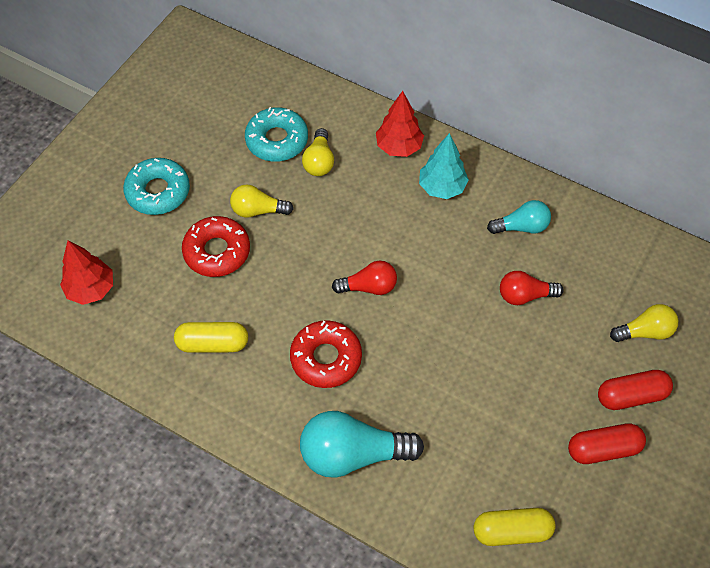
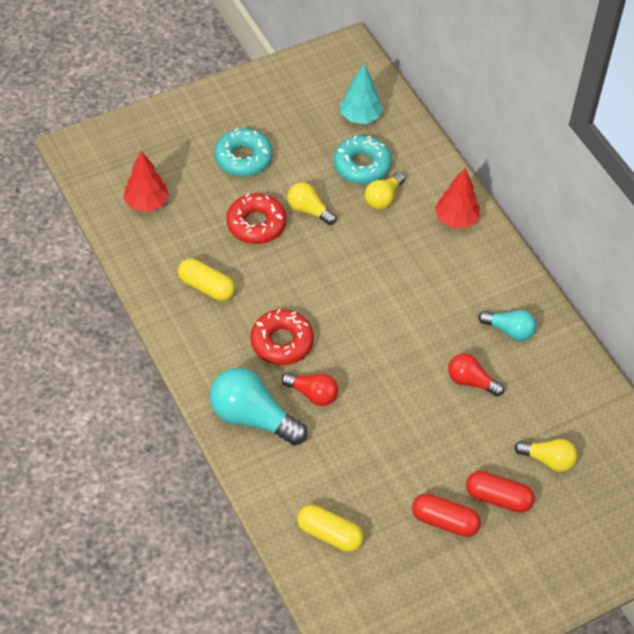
camera: 30 degrees right, 5 degrees down
red light bulb [332,261,397,295] -> red light bulb moved to [281,372,338,406]
turquoise tree [419,133,469,199] -> turquoise tree moved to [340,63,383,124]

